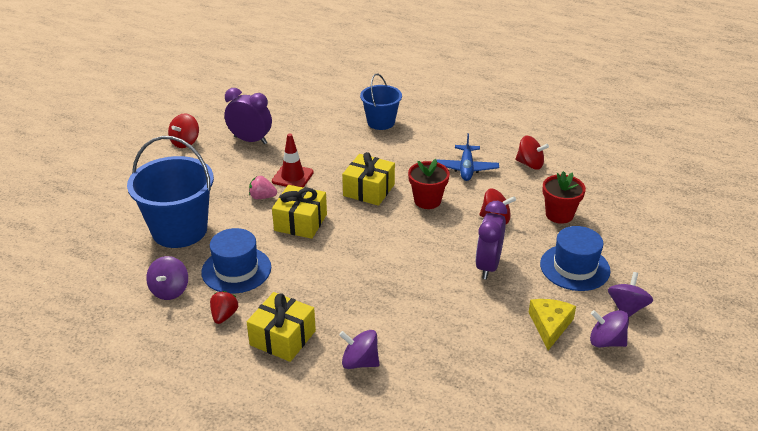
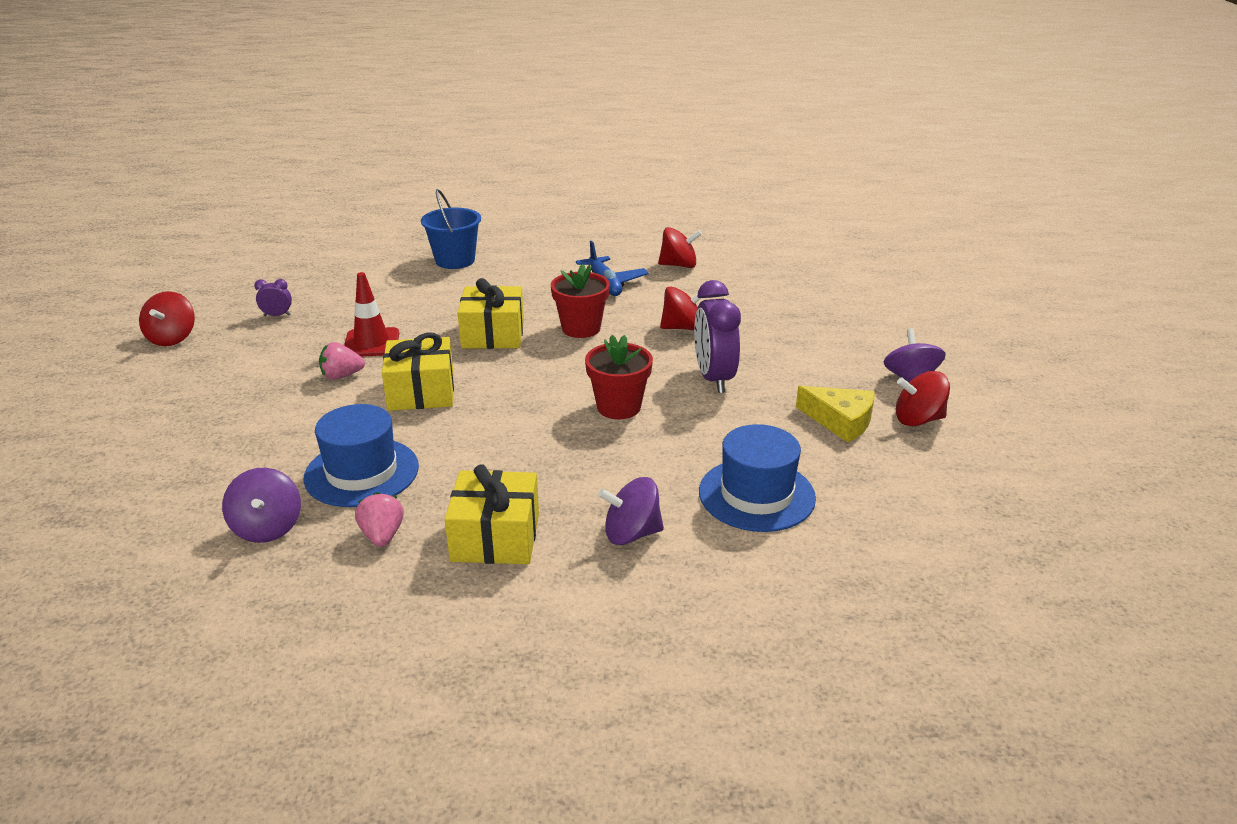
camera: 25 degrees left, 5 degrees down
blue bucket [127,136,214,248] -> none
red strawberry [210,291,239,324] -> pink strawberry [355,492,404,547]
purple clock [224,88,272,144] -> purple clock [254,279,292,316], size x0.46
yellow cheese [528,299,576,350] -> yellow cheese turned 135 degrees clockwise [796,386,874,442]
blue hat [540,226,611,291] -> blue hat moved to [699,424,816,532]
red flower pot [542,171,586,224] -> red flower pot moved to [585,335,653,419]
purple spinning top [590,310,629,347] -> red spinning top [896,371,950,426]

